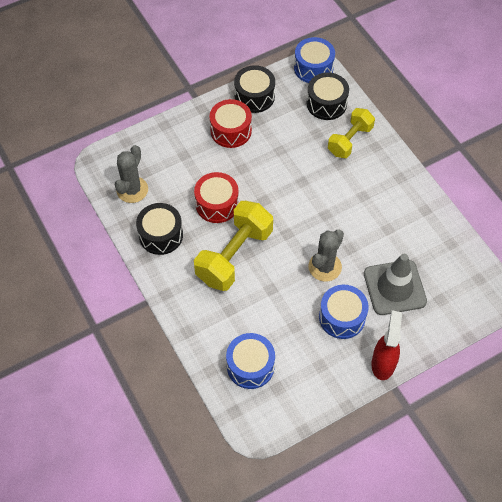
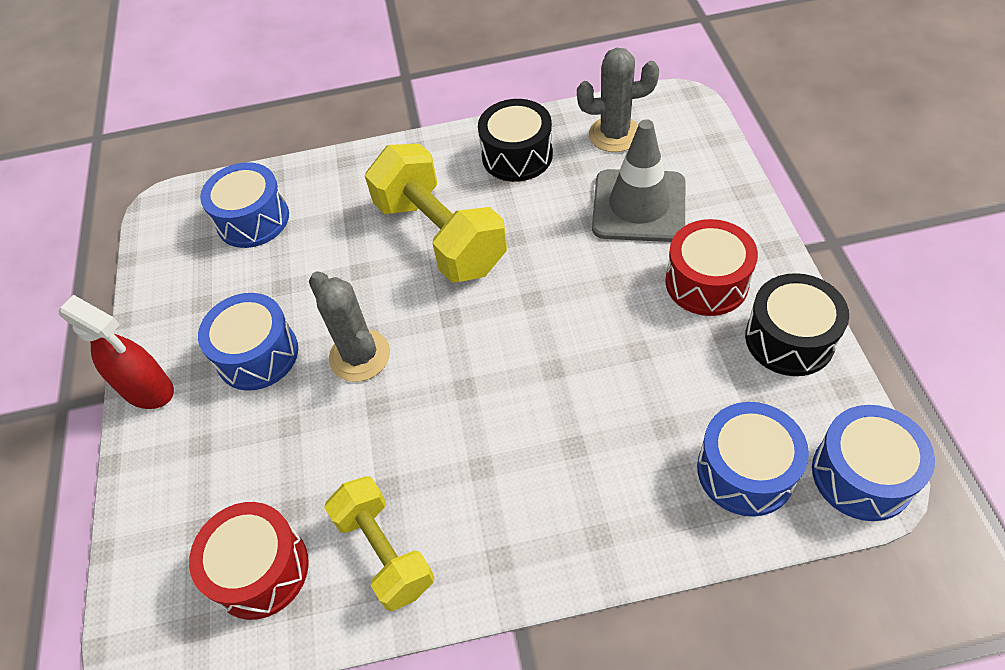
camera: 115 degrees right, 5 degrees down
grey cactus [115,145,148,203] -> grey cactus turned 45 degrees counterclockwise [577,48,659,152]
red drum [194,172,239,223] -> red drum moved to [189,502,309,620]
black drum [307,73,349,120] -> blue drum [697,402,809,517]
yellow dumbbell [328,108,375,158] -> yellow dumbbell moved to [324,476,434,611]
grey traffic cone [364,254,427,315] -> grey traffic cone moved to [592,119,685,242]

